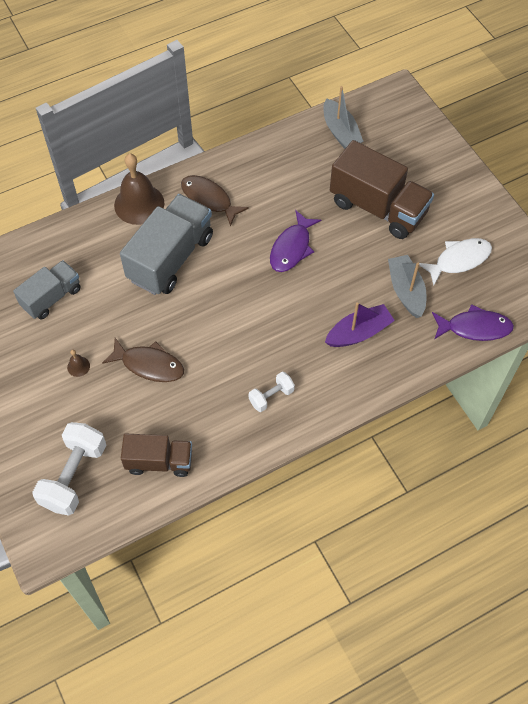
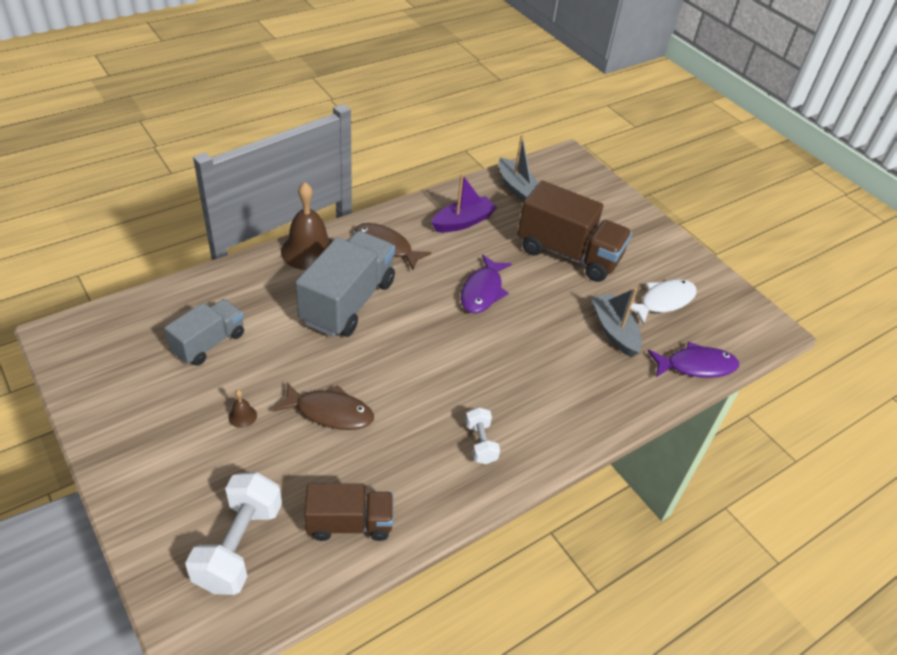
camera: 10 degrees left, 15 degrees down
white dumbbell [249,372,295,412] -> white dumbbell turned 60 degrees counterclockwise [465,407,500,464]
purple boat [325,303,395,347] -> purple boat moved to [431,174,497,232]

